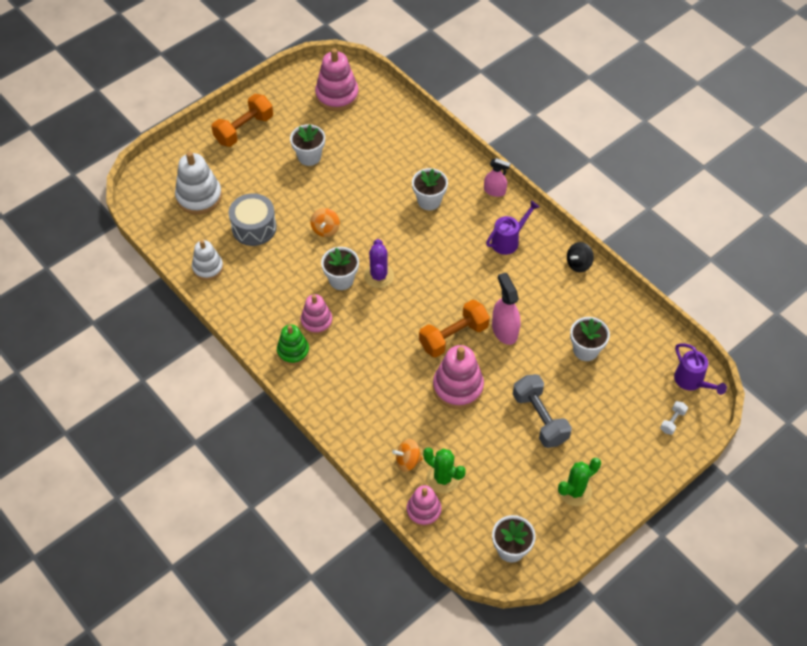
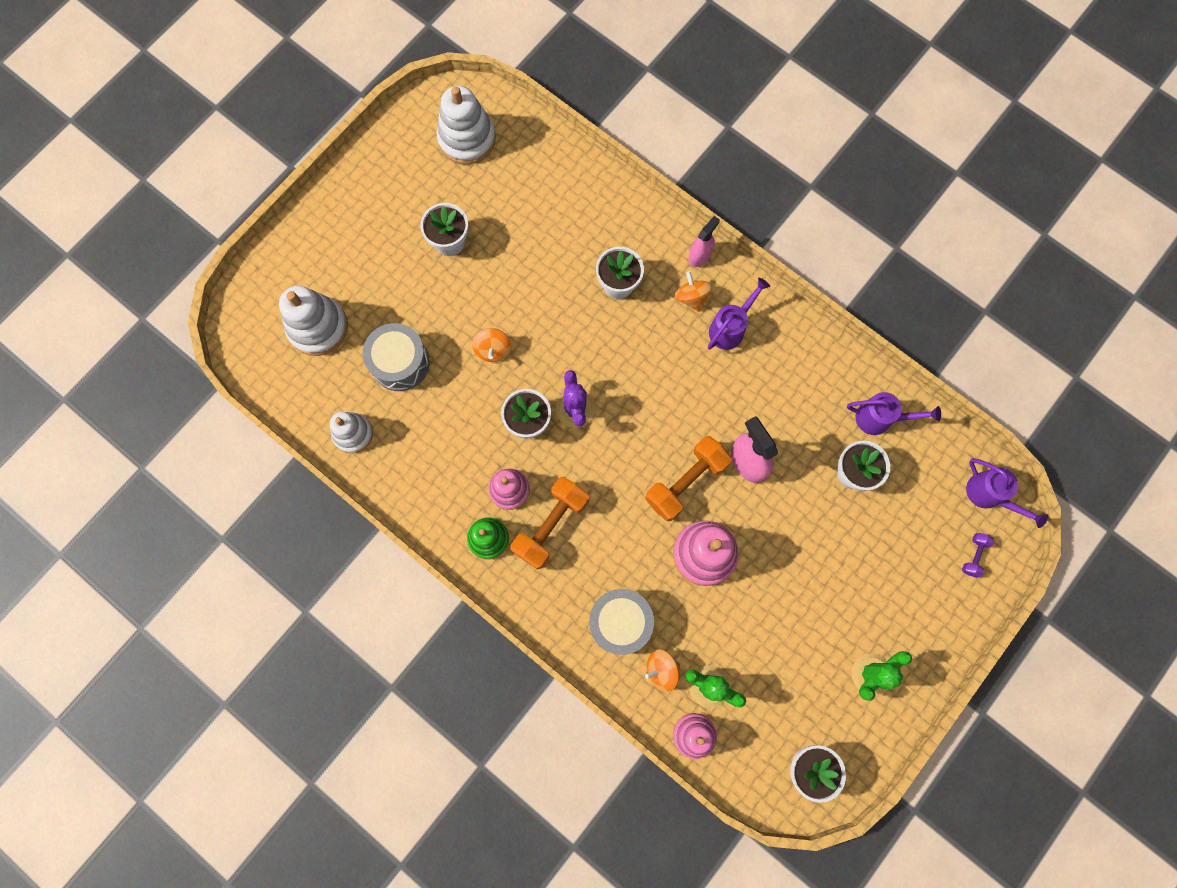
camera: 10 degrees left, 20 degrees up
orange dumbbell [211,94,273,147] -> orange dumbbell moved to [511,477,589,570]
pink stacking toy [315,48,359,111] -> white stacking toy [436,86,496,165]
pink spray bottle [484,158,510,197] -> pink spray bottle turned 60 degrees counterclockwise [688,216,720,267]
grey dumbbell [513,374,572,448] -> none
black spinning top [567,242,594,272] -> none
white dumbbell [660,401,688,435] -> purple dumbbell [962,533,994,578]
none -> grey drum [589,589,654,655]
none -> orange spinning top [675,271,712,312]
none -> purple watering can [847,392,941,435]

